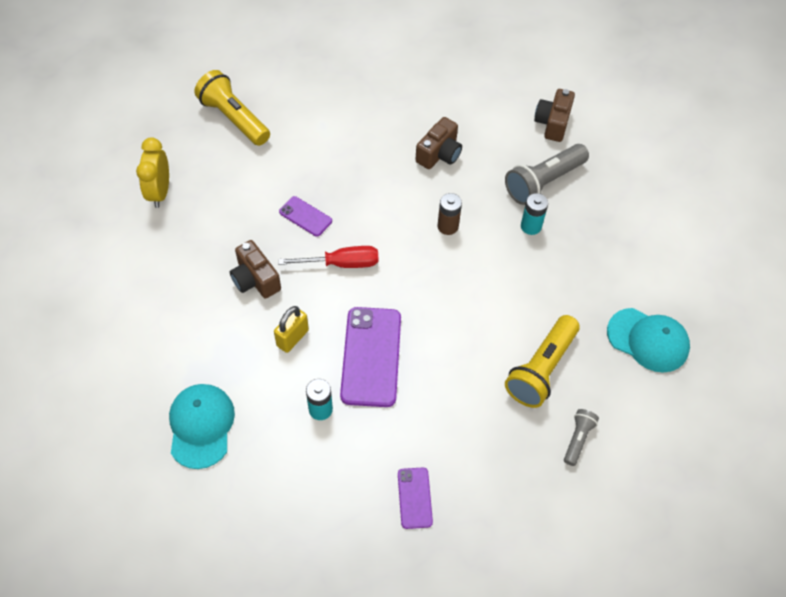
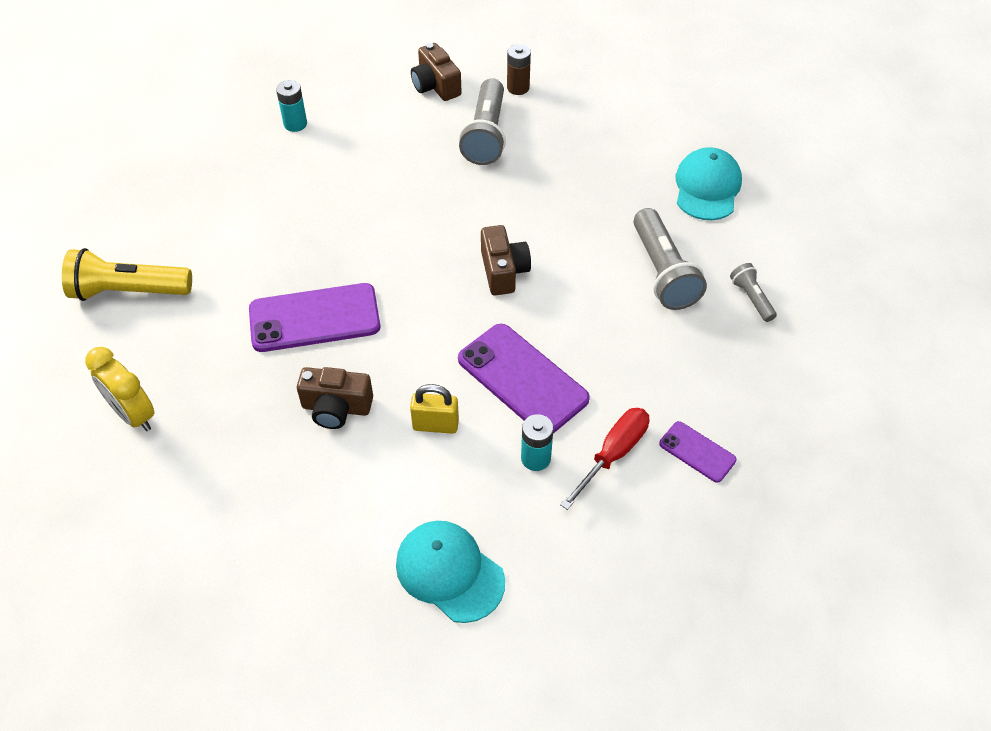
camera: 45 degrees left, 5 degrees down
yellow padlock [274,306,309,353] -> yellow padlock turned 75 degrees counterclockwise [410,384,459,434]
red screwdriver [278,246,379,268] -> red screwdriver moved to [560,408,649,510]
purple phone [279,196,332,237] -> purple phone [249,283,380,352], size x1.92
brown camera [415,117,462,169] -> brown camera moved to [481,225,531,295]
brown battery [437,193,462,235] -> brown battery moved to [507,44,531,95]
yellow flashlight [505,315,580,408] -> grey flashlight [633,208,707,310]
turquoise battery [521,193,548,235] -> turquoise battery moved to [276,80,307,132]
turquoise cap [607,308,690,373] -> turquoise cap turned 60 degrees counterclockwise [675,147,742,220]

